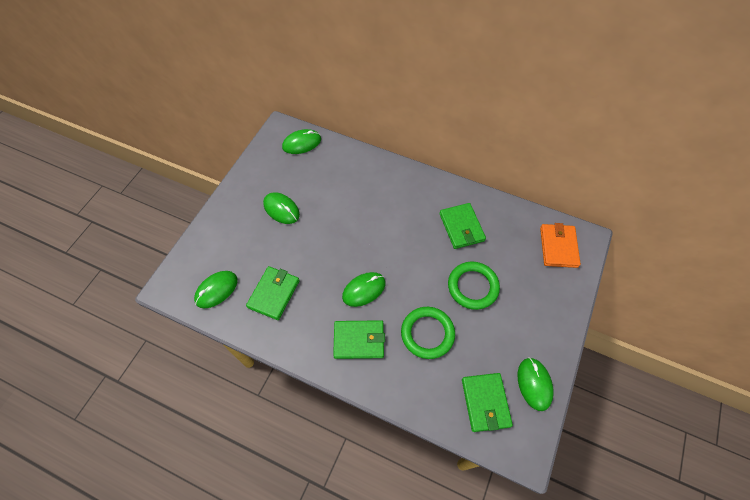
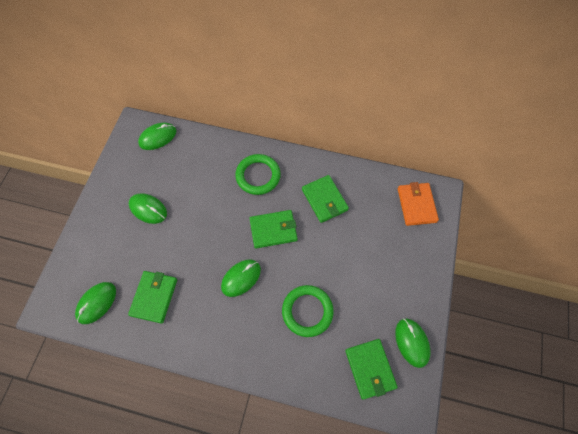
camera: 10 degrees left, 5 degrees up
green wallet [333,320,385,359] -> green wallet moved to [249,210,297,248]
green ring [448,262,500,310] -> green ring moved to [235,154,281,195]

